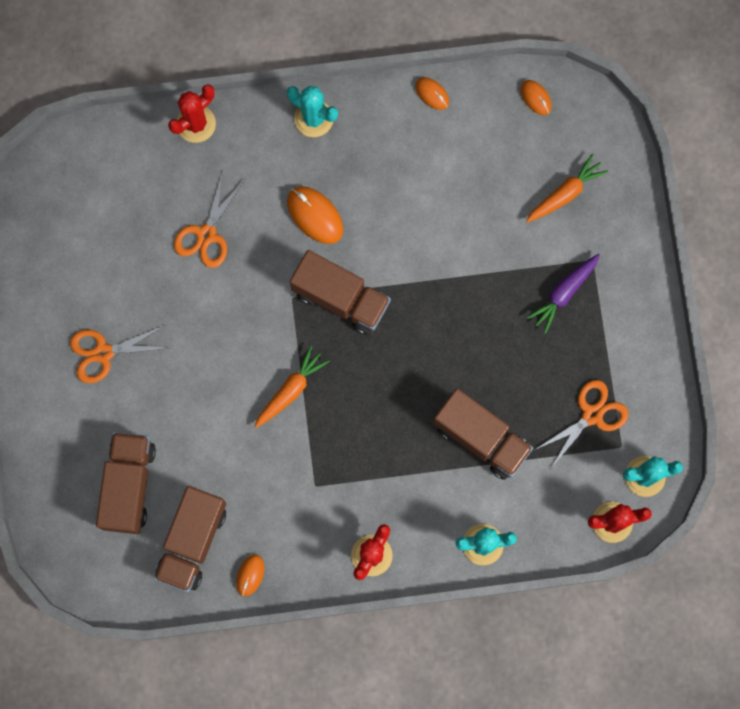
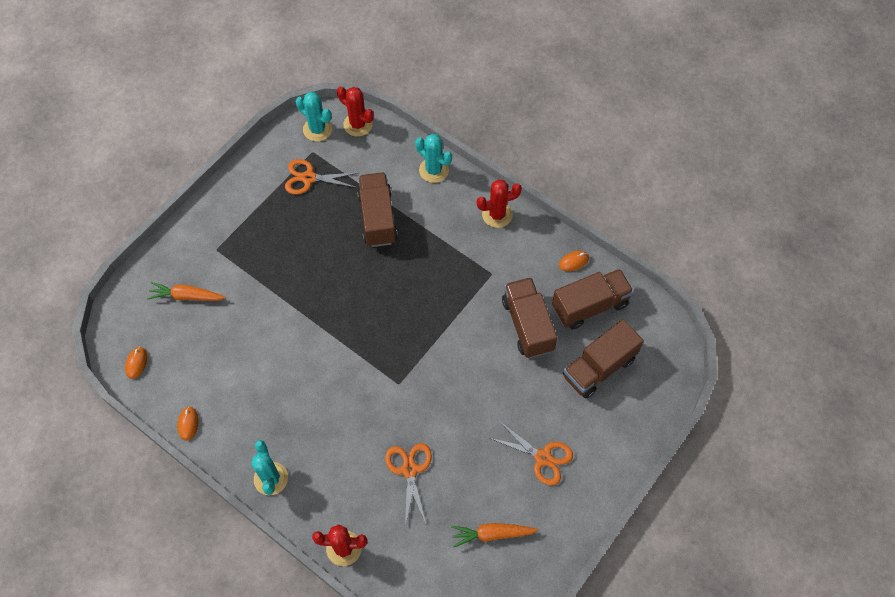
camera: 135 degrees left, 15 degrees down
orange scissors [174,171,244,268] -> orange scissors turned 75 degrees counterclockwise [385,443,432,526]
orange carrot [255,346,330,428] -> orange carrot moved to [451,523,538,547]
orange mouse [287,186,343,244] -> none
brown truck [290,250,391,335] -> brown truck moved to [502,277,557,358]
purple carrot [527,254,600,334] -> none

